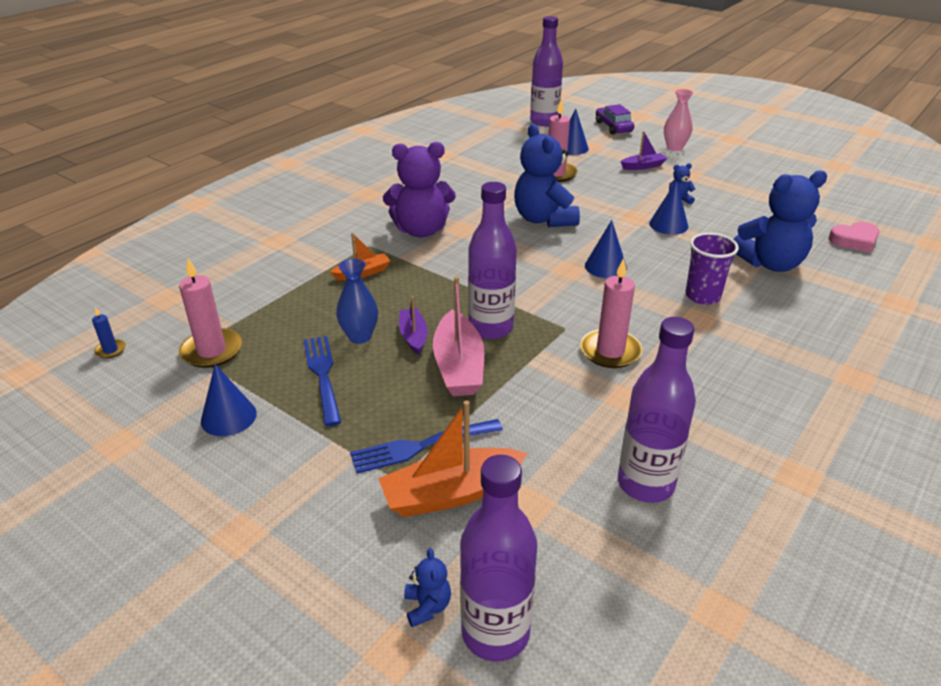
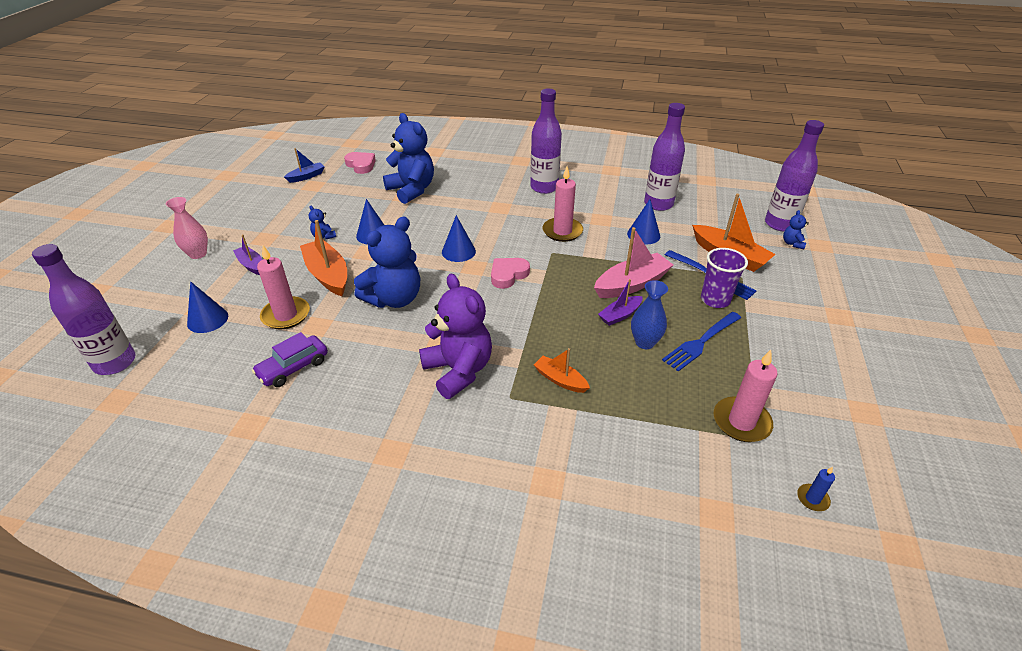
camera: 115 degrees left, 5 degrees up
blue cone [201,364,257,436] -> blue cone moved to [627,199,660,244]
blue teddy bear [404,548,451,627] -> blue teddy bear turned 45 degrees counterclockwise [783,210,809,249]
purple bottle [468,182,517,339] -> purple bottle moved to [530,89,562,194]
purple car [596,104,634,135] -> purple car moved to [252,332,328,387]
purple cup [686,233,739,305] -> purple cup moved to [701,248,748,308]
none -> blue boat [284,148,325,183]
none -> orange boat [300,220,347,296]
none -> pink heart [491,258,530,289]

